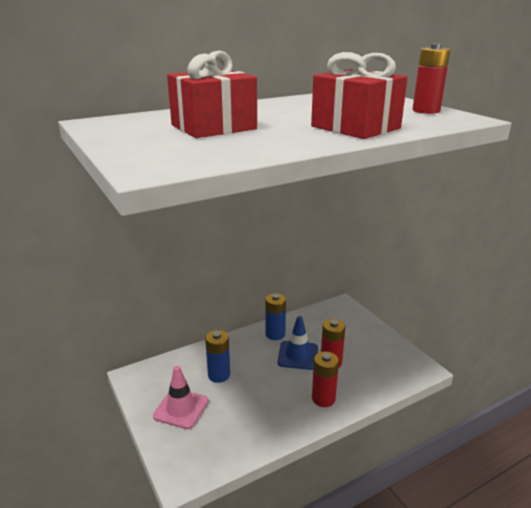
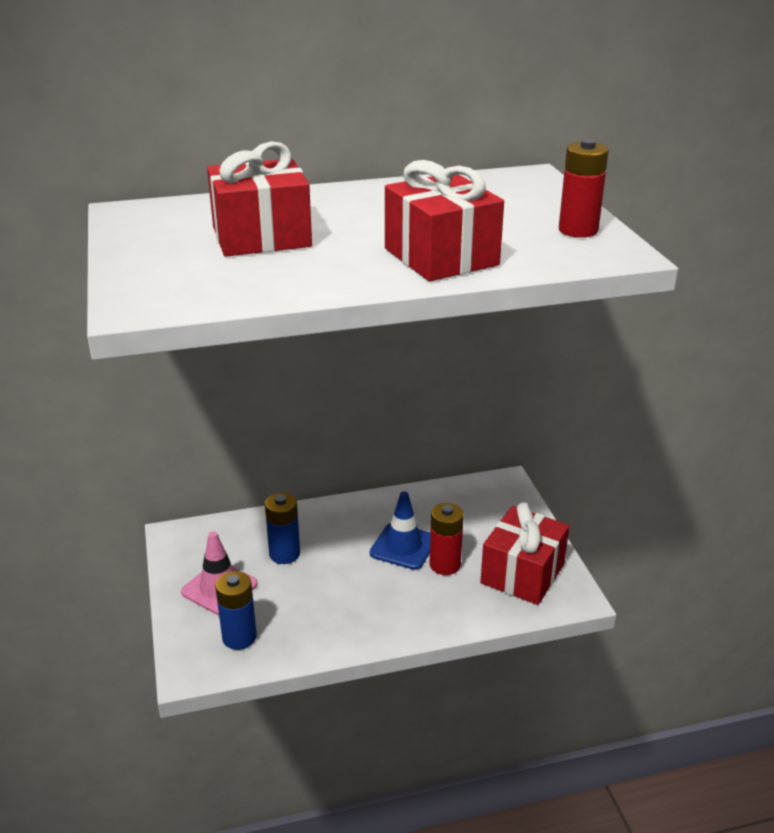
camera: 15 degrees right, 5 degrees up
blue battery [265,293,286,340] -> blue battery moved to [215,571,257,650]
red battery [312,352,339,407] -> none
none -> red gift [480,502,569,605]

